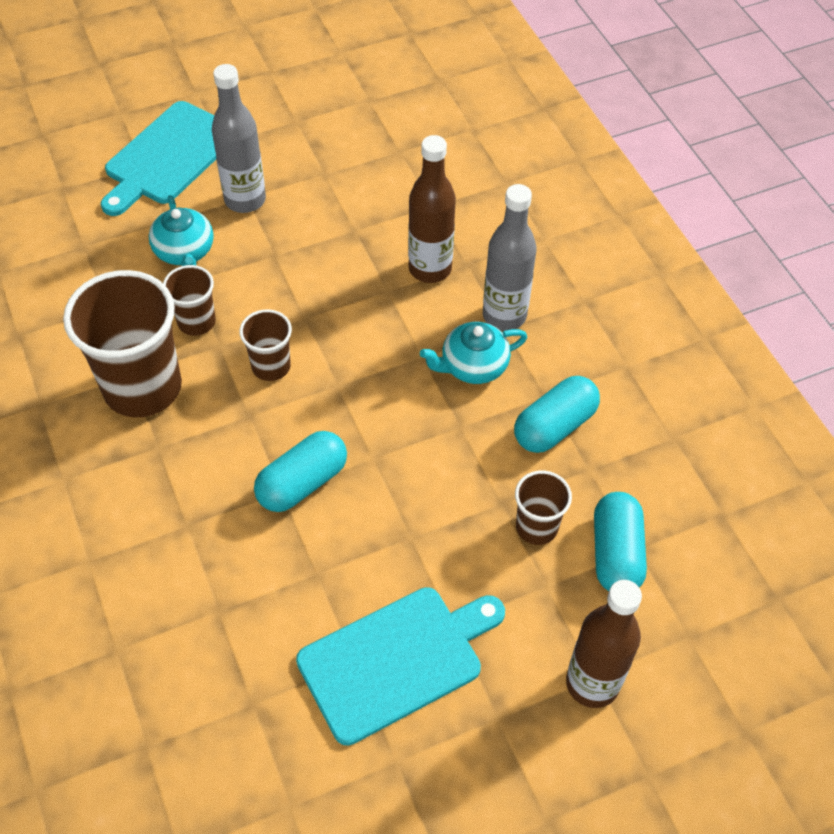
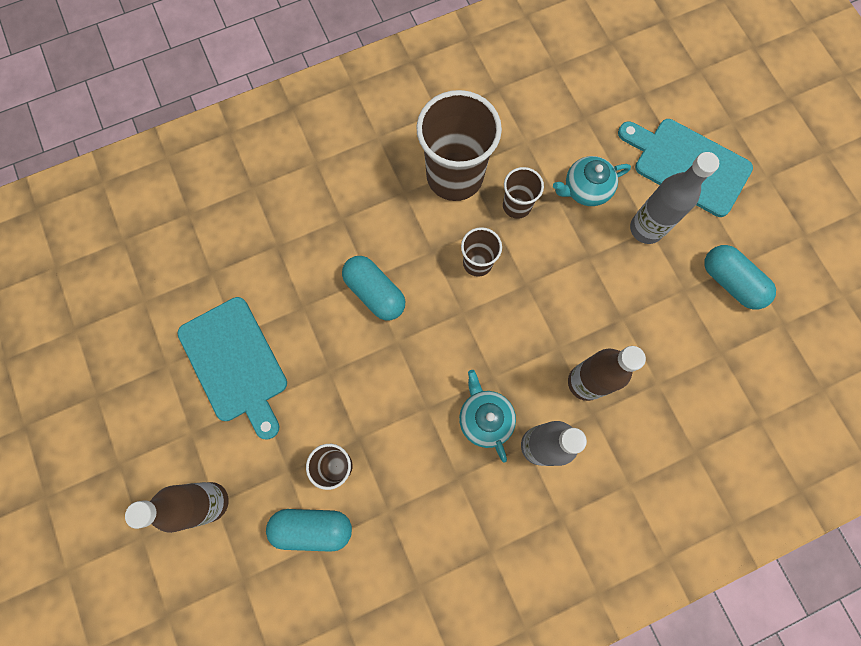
camera: 90 degrees right, 20 degrees up
turquoise capsule [514,376,600,453] -> turquoise capsule moved to [704,245,776,310]

